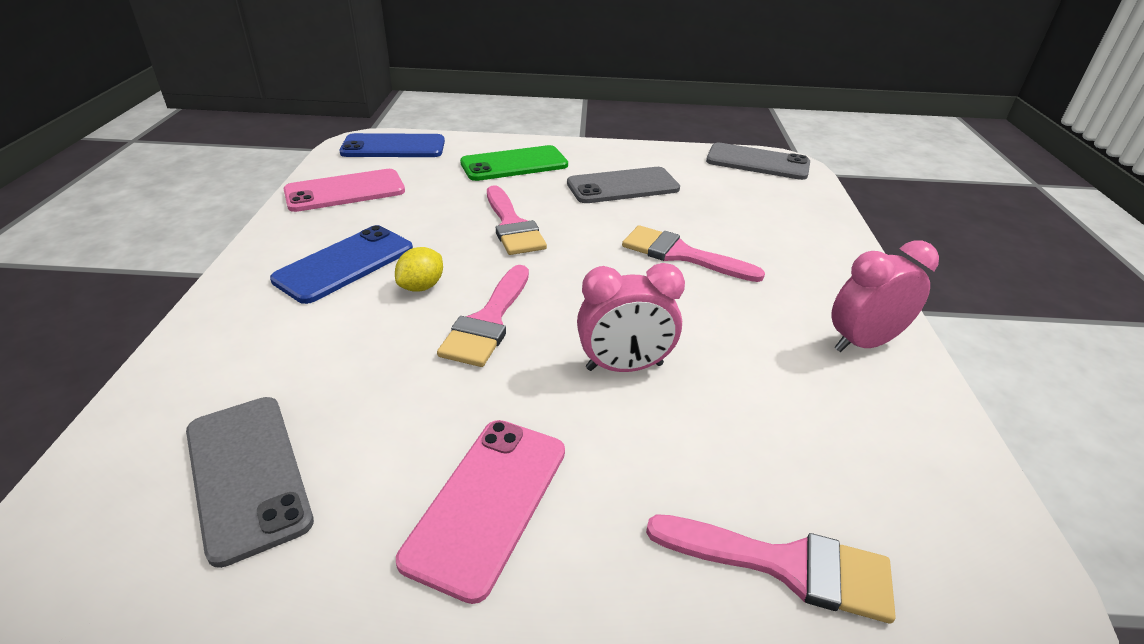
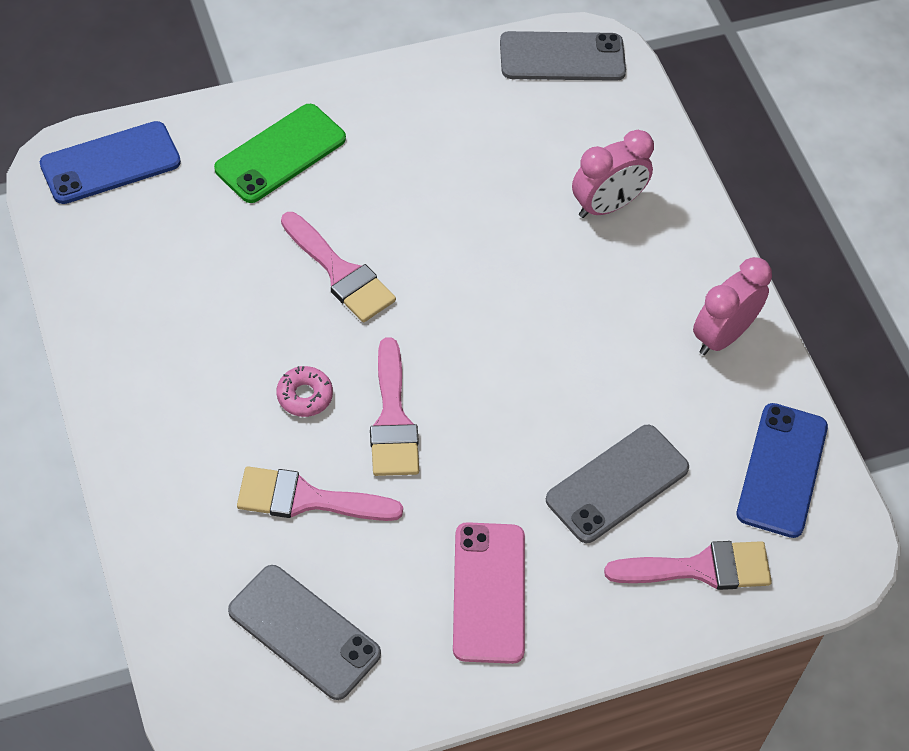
camera: 25 degrees left, 20 degrees up
blue phone [270,225,413,304] -> blue phone moved to [737,403,828,538]
pink phone [284,169,405,212] -> none
yellow lemon [395,247,443,292] -> pink donut [277,366,333,417]
grey phone [567,167,680,203] -> grey phone moved to [546,425,689,543]
pink clock [577,263,685,372] -> pink clock moved to [572,130,654,218]
pink brush [622,225,765,282] -> pink brush moved to [237,466,403,521]

